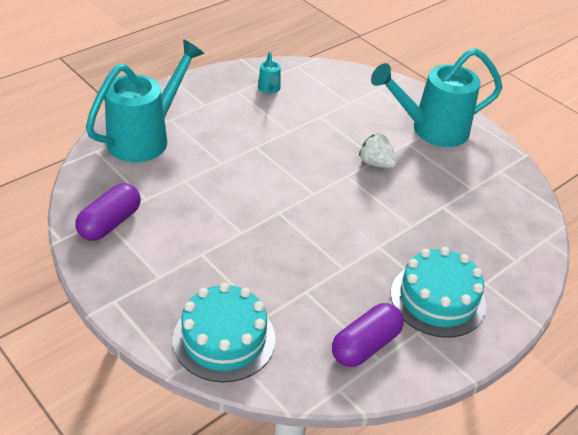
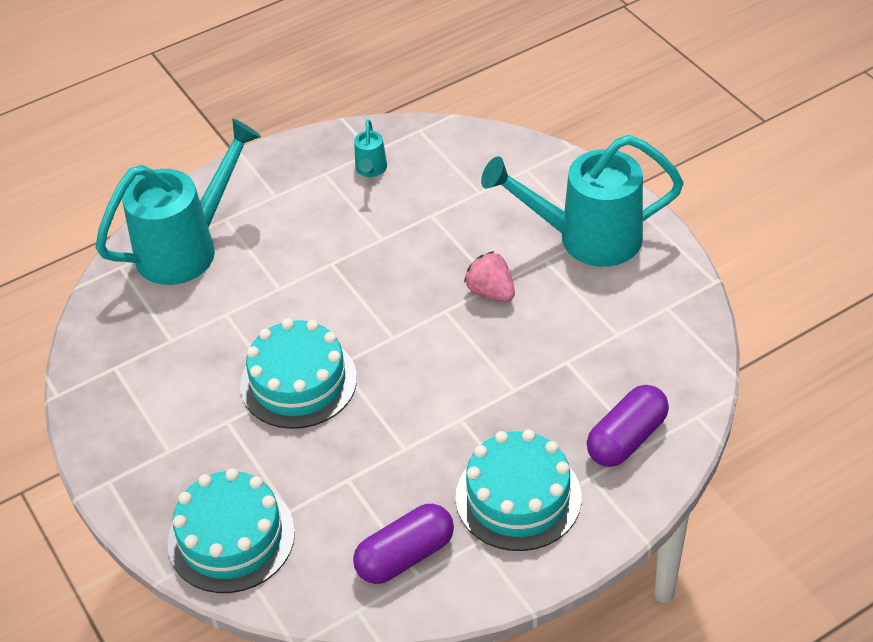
camera: 15 degrees right, 5 degrees up
purple capsule [75,183,141,241] -> purple capsule moved to [587,385,669,467]
white strawberry [359,133,397,168] -> pink strawberry [464,251,515,302]
none -> turquoise cake [240,318,357,429]

